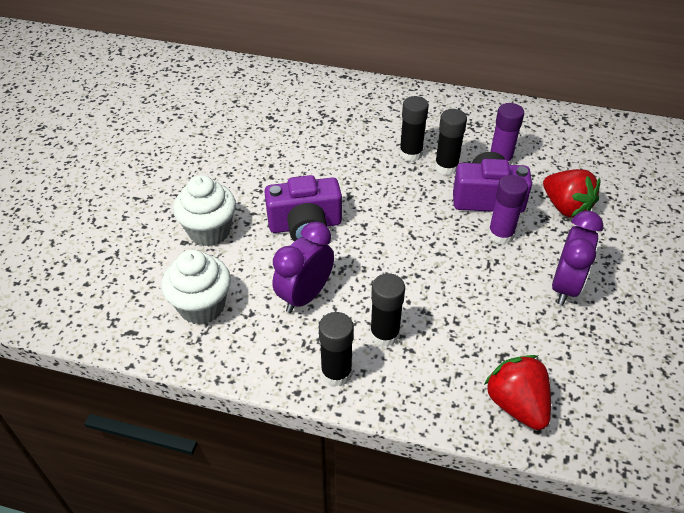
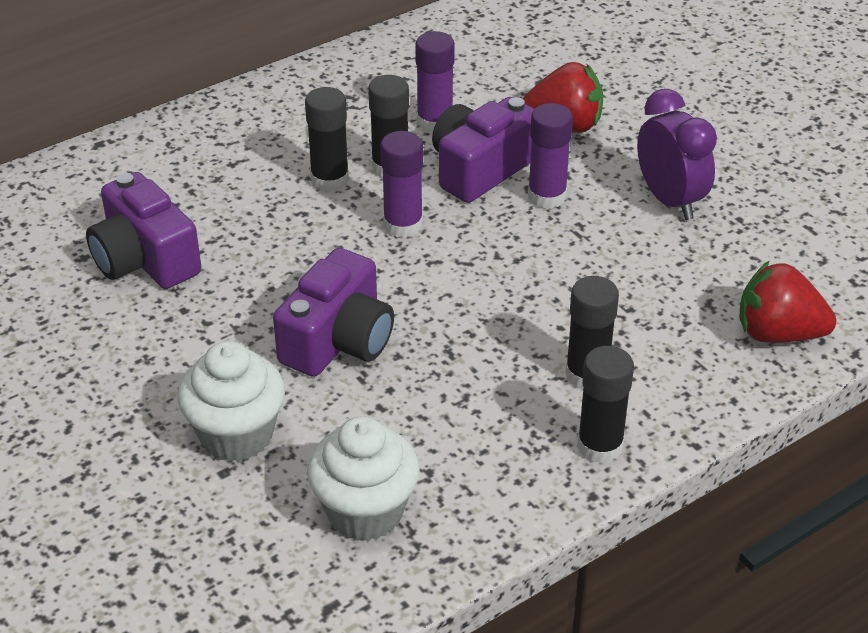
camera: 50 degrees left, 5 degrees down
purple clock [272,222,334,313] -> none
none -> purple camera [86,172,201,289]
none -> purple glue stick [381,131,423,238]

